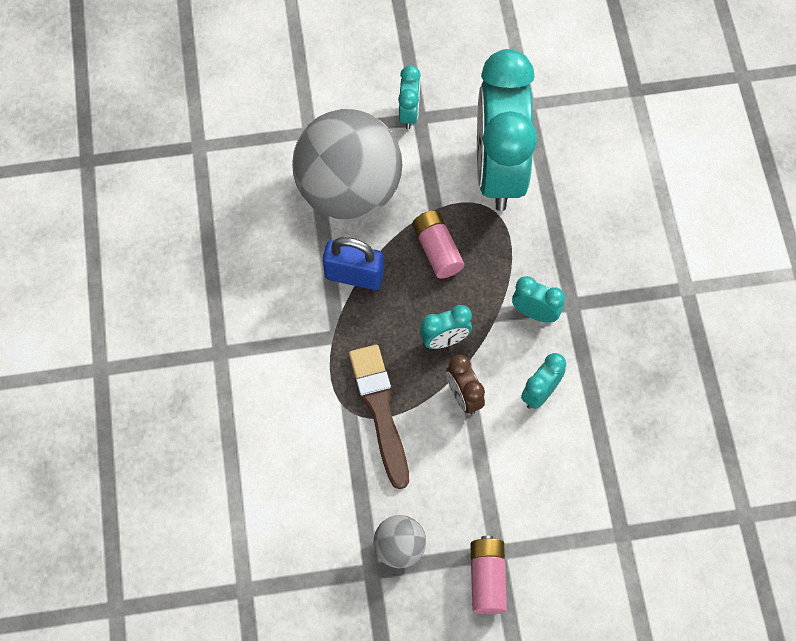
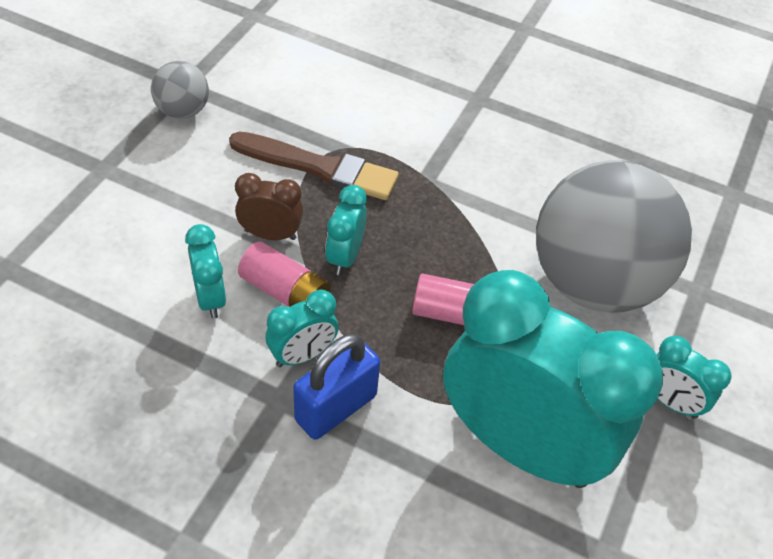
camera: 120 degrees right, 15 degrees down
blue padlock [323,237,384,290] -> blue padlock moved to [293,334,380,440]
pink battery [470,536,507,614] -> pink battery moved to [238,241,331,307]

